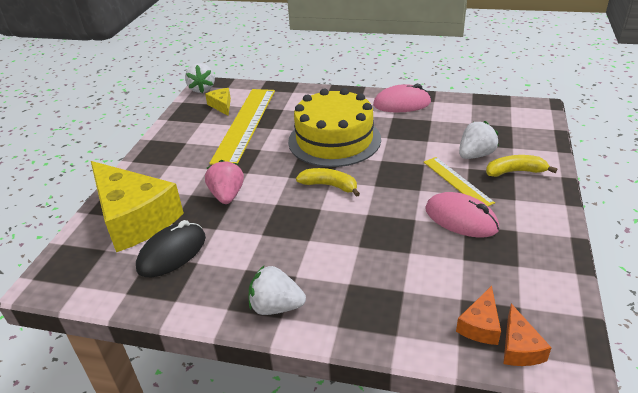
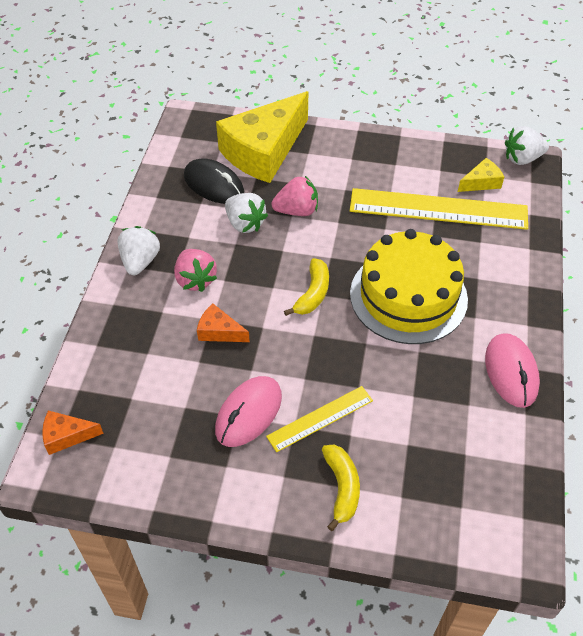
camera: 85 degrees right, 15 degrees up
orange cheese [456,286,501,345] -> orange cheese moved to [197,304,250,342]
white strawberry [459,121,499,159] -> white strawberry moved to [225,193,268,233]
none -> pink strawberry [174,249,217,292]

